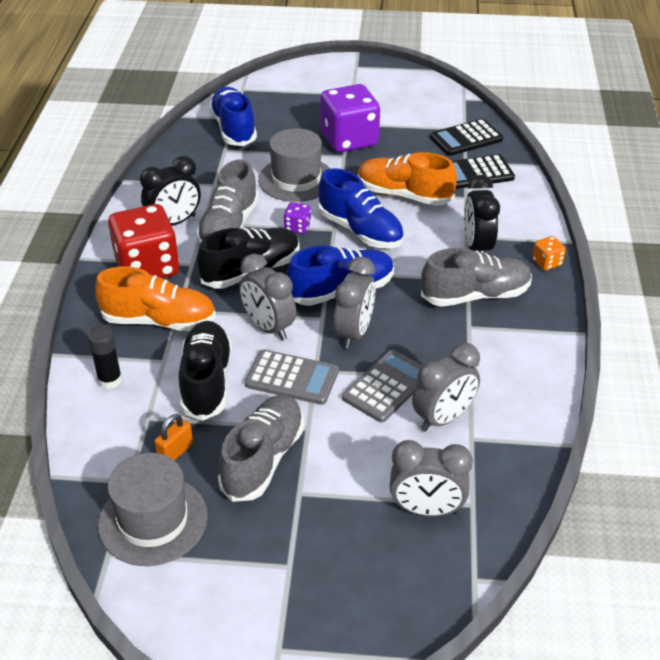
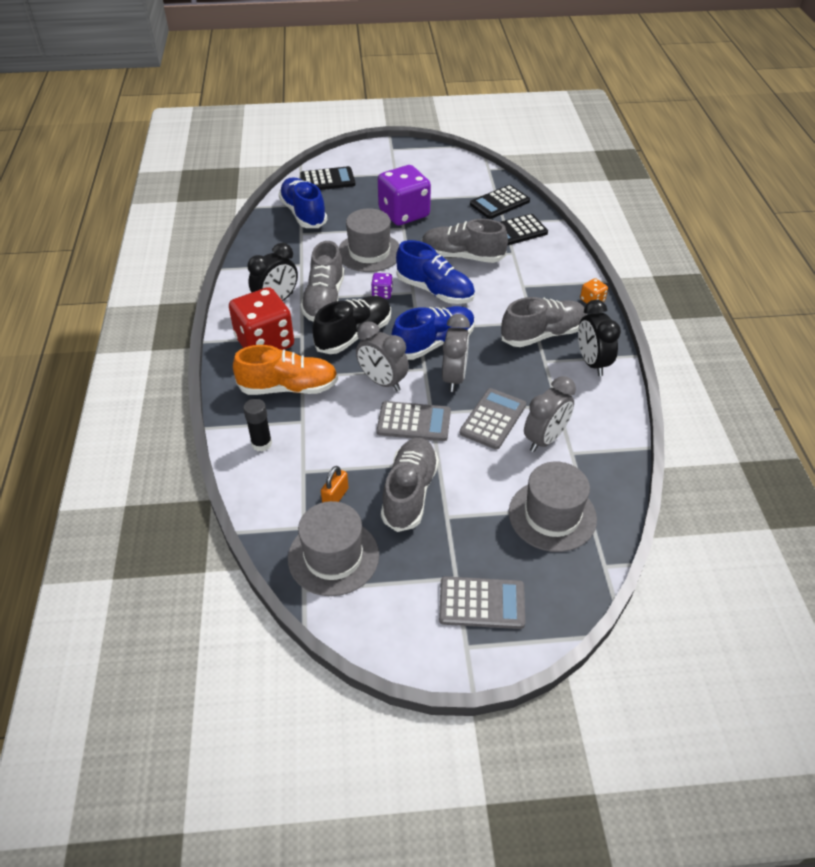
camera: 10 degrees left, 5 degrees up
black shoe [179,321,232,421] -> none
orange shoe [358,152,457,206] -> grey shoe [422,219,508,263]
grey clock [390,440,473,517] -> grey hat [509,462,597,552]
black clock [464,175,500,253] -> black clock moved to [578,300,621,376]
none -> black calculator [300,166,355,190]
none -> grey calculator [439,576,525,629]

